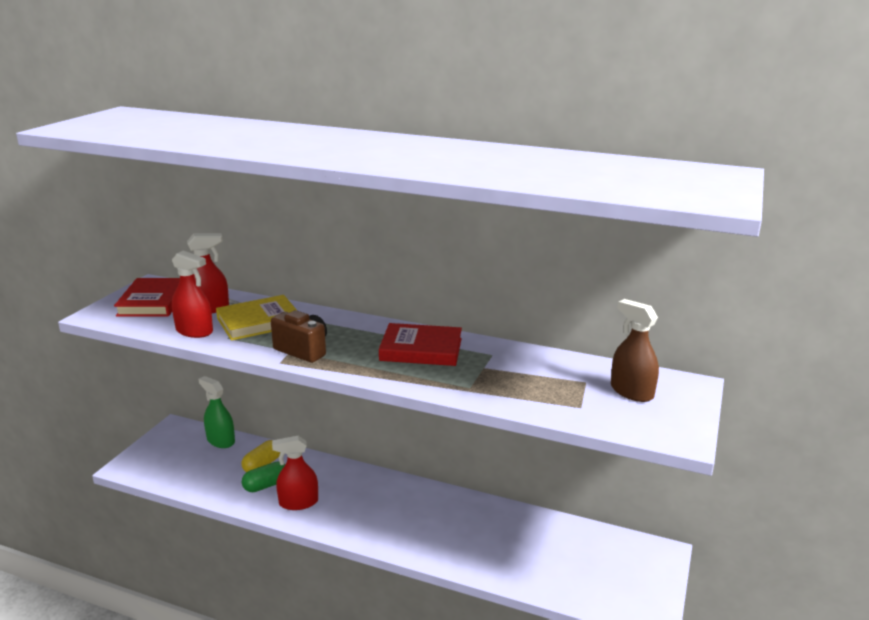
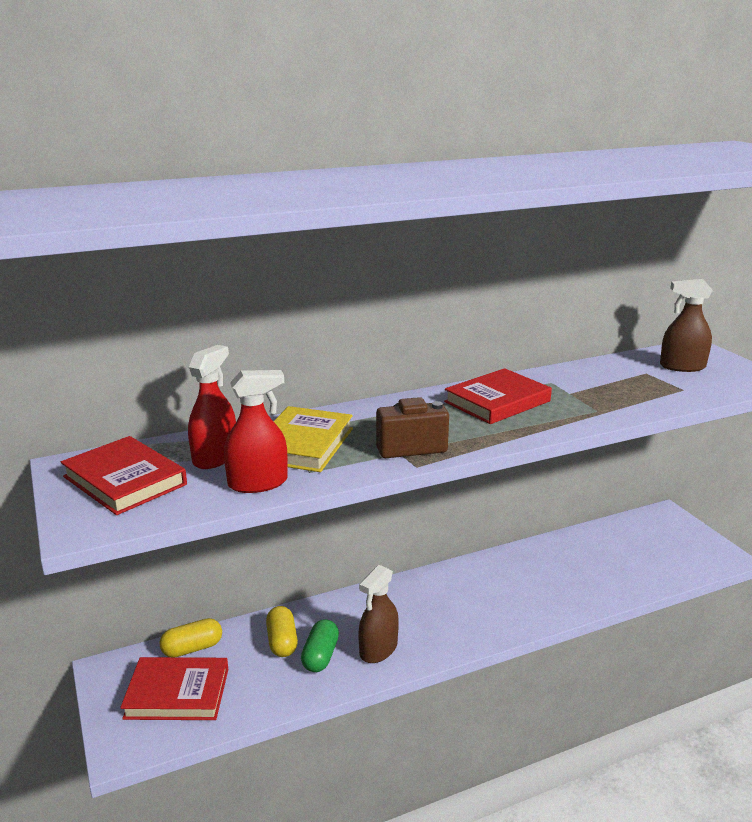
camera: 45 degrees left, 0 degrees up
green spray bottle [199,376,235,448] -> yellow capsule [159,618,222,657]
red spray bottle [272,436,318,510] -> brown spray bottle [358,565,399,663]
none -> red book [120,657,228,720]

